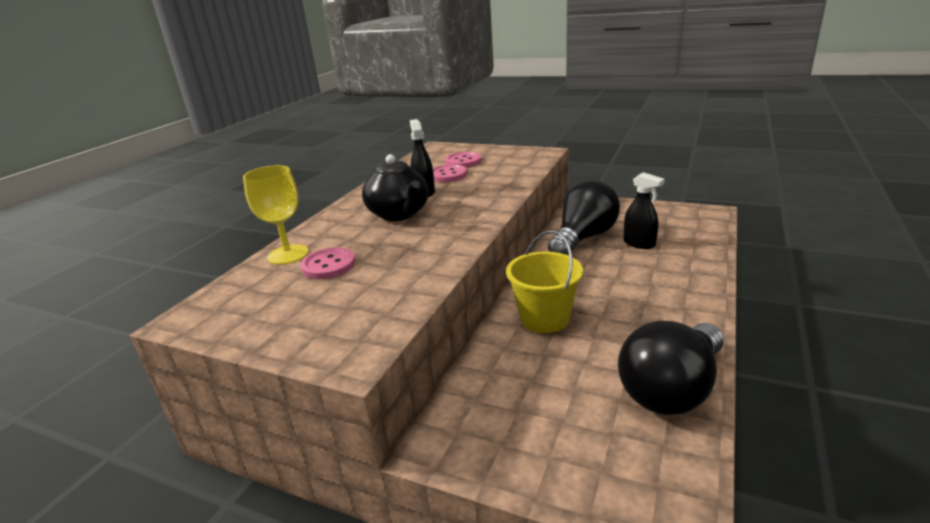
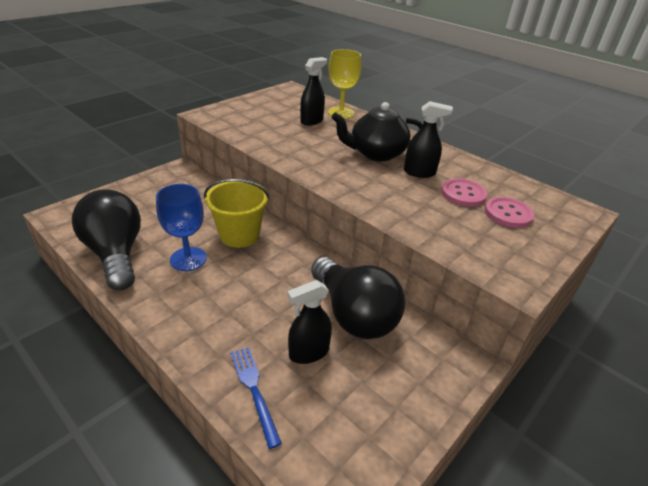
camera: 105 degrees right, 10 degrees up
pink button [300,247,355,279] -> black spray bottle [300,57,327,125]
none -> blue goblet [156,184,207,271]
none -> blue fork [230,347,282,449]

